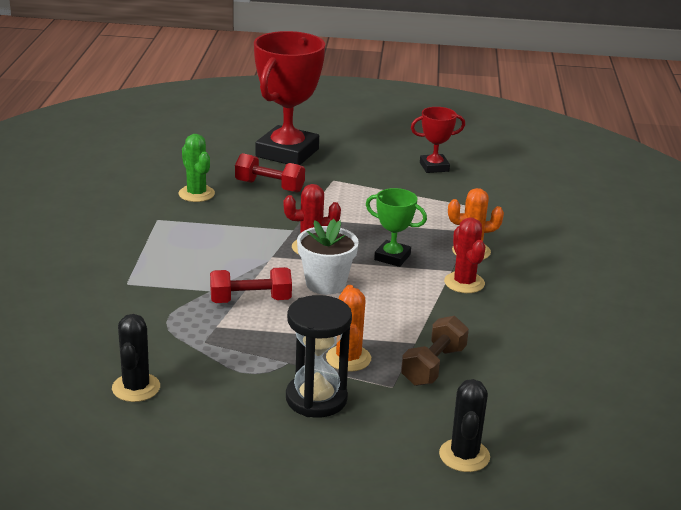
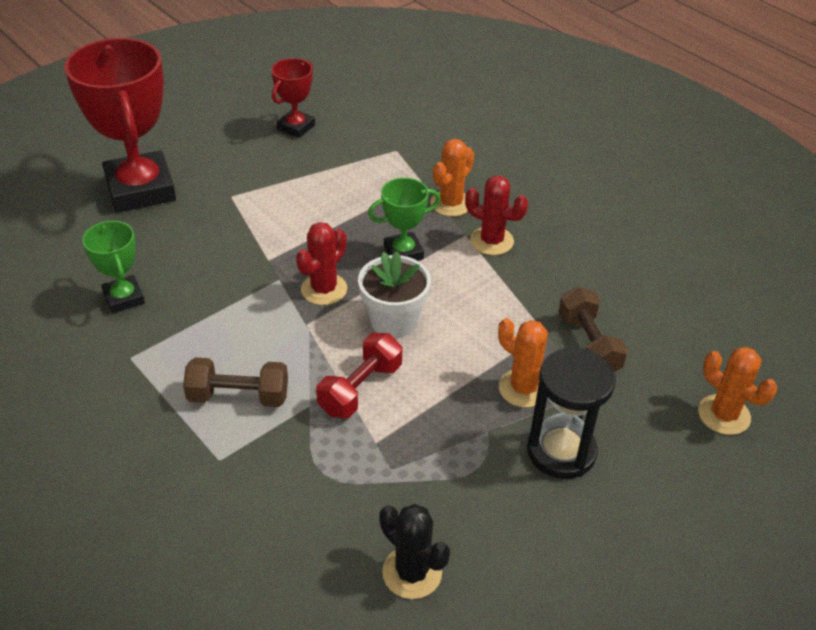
camera: 45 degrees left, 15 degrees up
green cactus [179,134,215,202] -> green trophy [82,221,145,313]
red dumbbell [235,153,305,193] -> none
black cactus [439,379,490,472] -> orange cactus [698,347,777,435]
none -> brown dumbbell [183,357,288,407]

